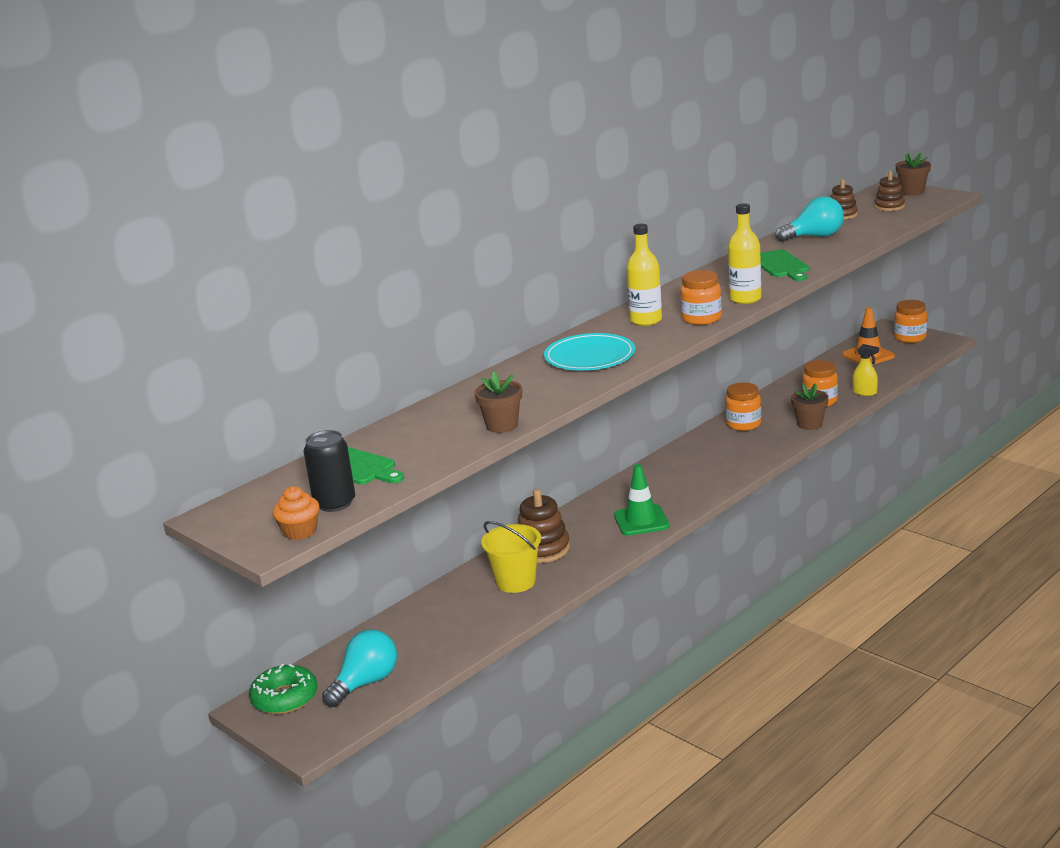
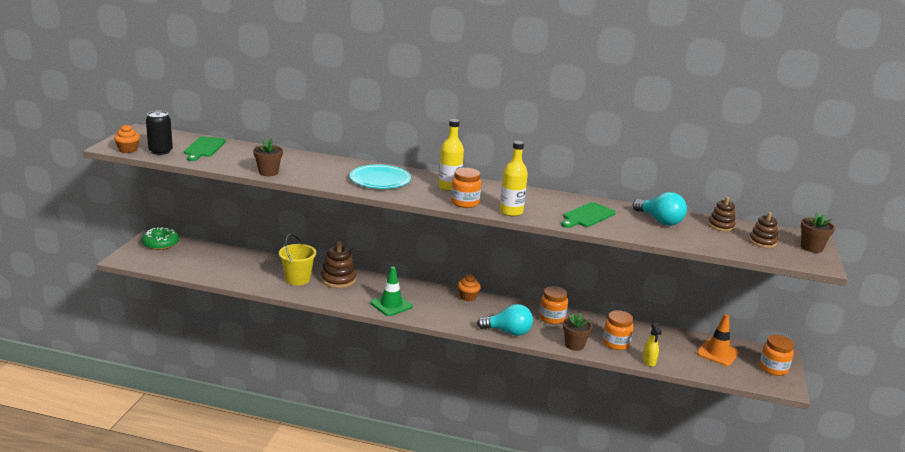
camera: 55 degrees right, 0 degrees up
turquoise light bulb [322,629,397,707] -> turquoise light bulb moved to [477,304,533,336]
none -> orange cupcake [457,274,481,301]

